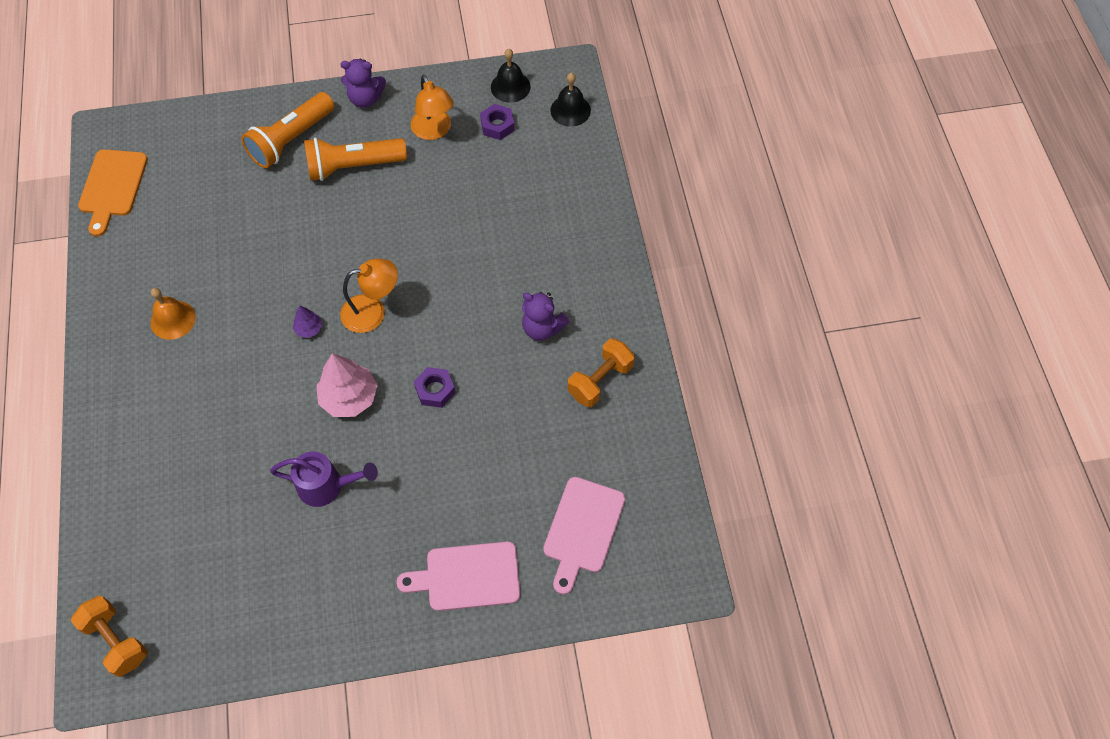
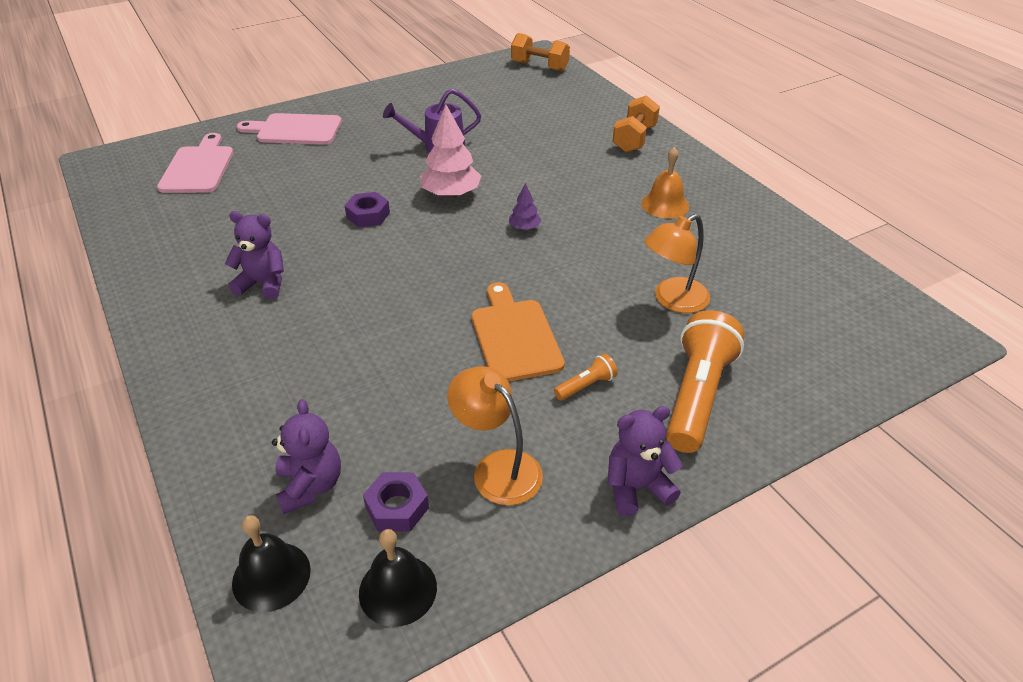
camera: 160 degrees right, 20 degrees down
orange cutting board [78,149,148,237] -> orange cutting board moved to [472,282,565,382]
orange flashlight [304,137,407,181] -> orange flashlight [554,353,618,400], size x0.44
orange lamp [340,259,398,333] -> orange lamp moved to [644,214,710,313]
pink cutting board [396,541,520,611] -> pink cutting board turned 150 degrees counterclockwise [237,113,342,145]
orange dumbbell [568,338,635,407] -> orange dumbbell moved to [612,95,660,153]
none -> purple teddy bear [272,399,341,514]

